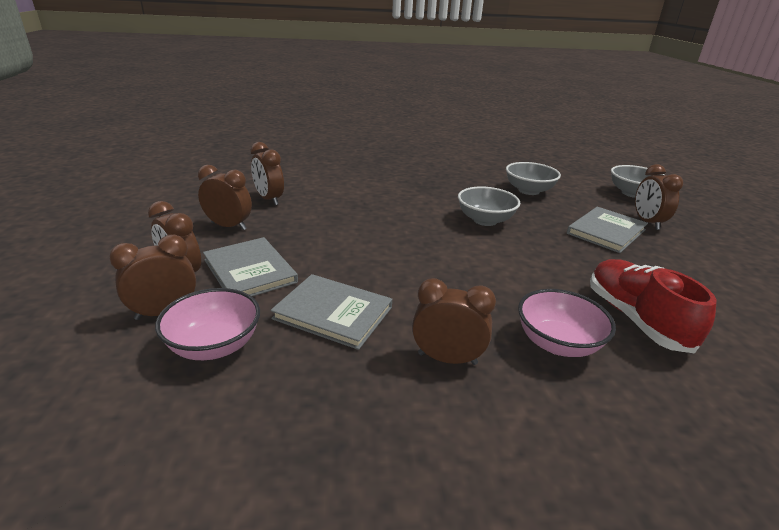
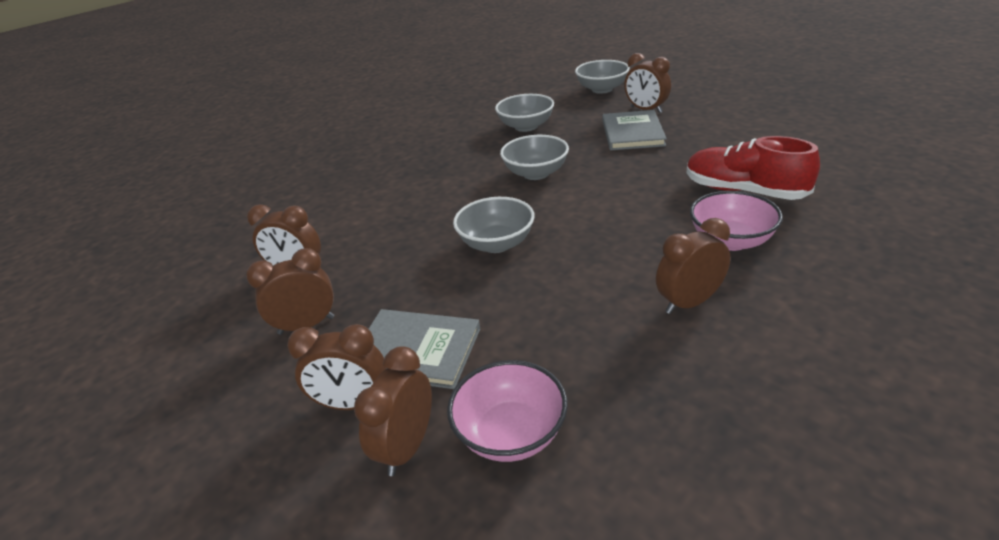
camera: 35 degrees left, 5 degrees up
grey book [271,274,392,350] -> none
none -> grey bowl [453,197,535,253]

